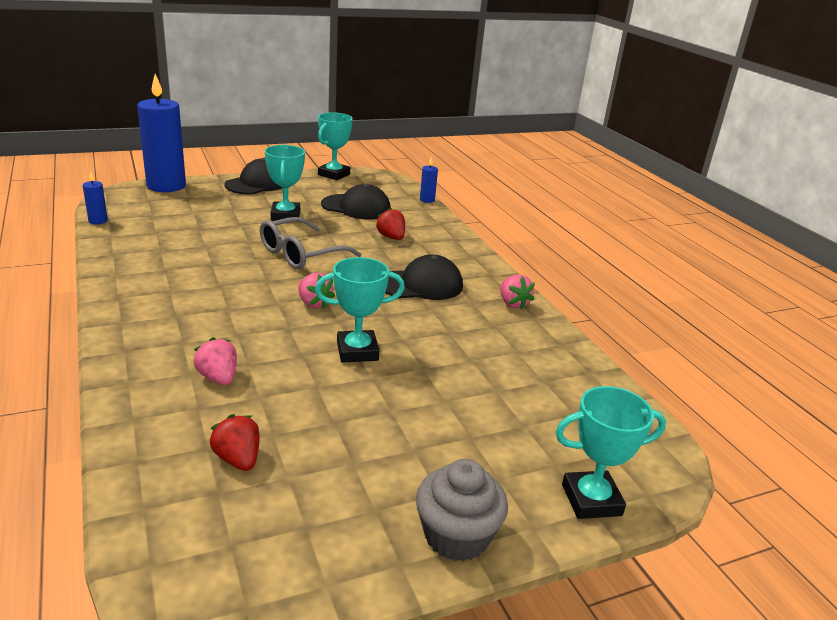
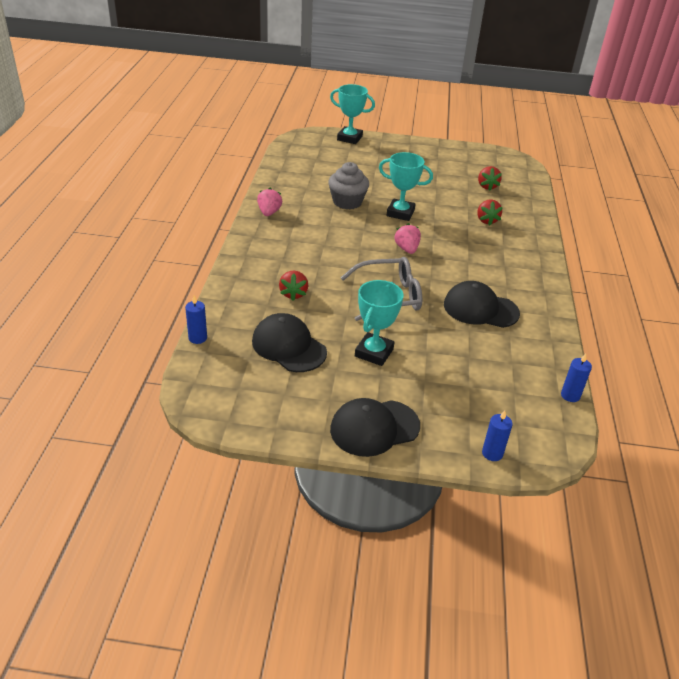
camera: 150 degrees left, 10 degrees up
blue candle [137,74,186,192] -> blue candle [482,410,513,461], size x0.42
pink strawberry [194,337,237,385] -> red strawberry [477,199,503,226]
turquoise trophy [318,112,353,180] -> none
black cap [385,254,463,300] -> black cap moved to [444,281,520,328]
grey cupcake [416,459,508,562] -> grey cupcake moved to [328,162,369,209]

